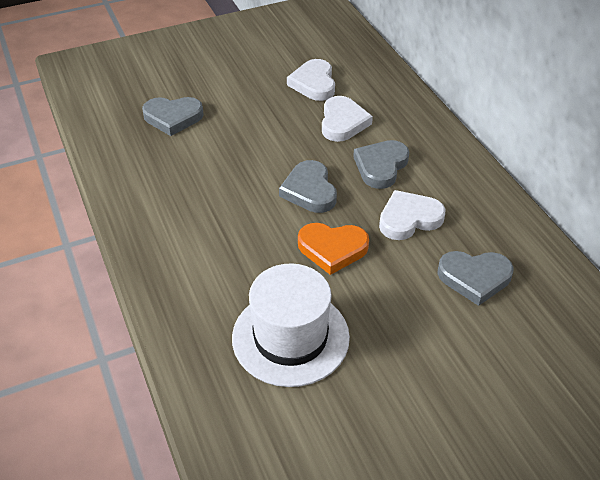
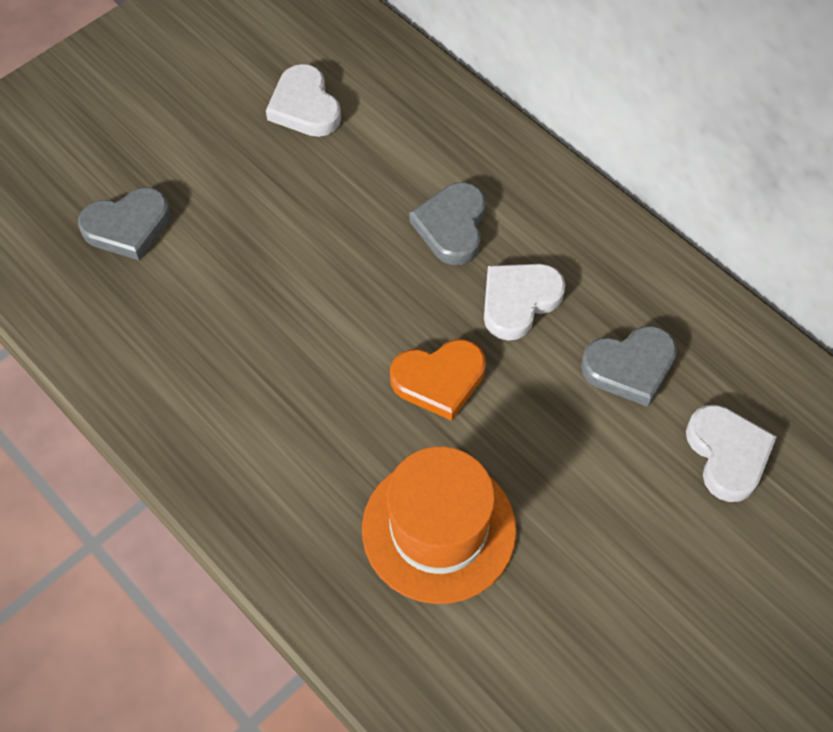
camera: 20 degrees left, 15 degrees up
white hat [232,263,350,387] -> orange hat [362,447,516,604]
grey heart [279,160,337,213] -> none
white heart [322,96,373,142] -> white heart moved to [686,405,777,502]

